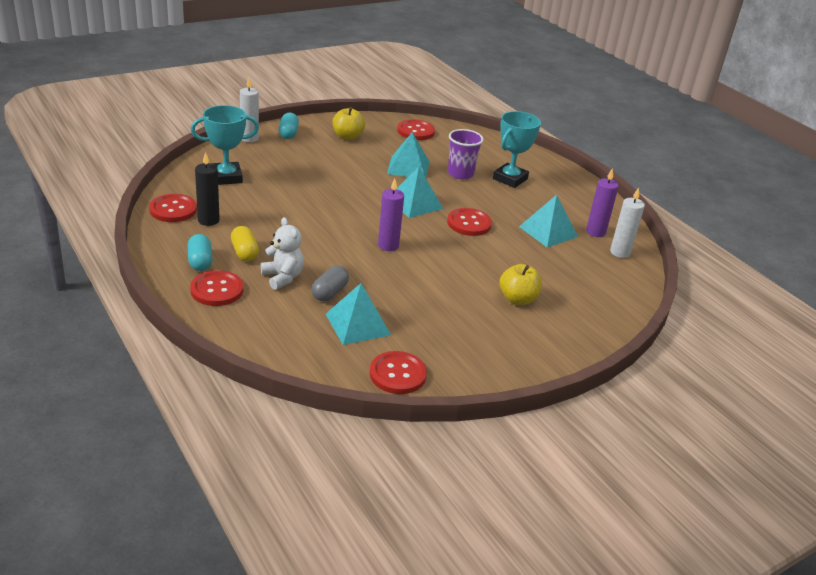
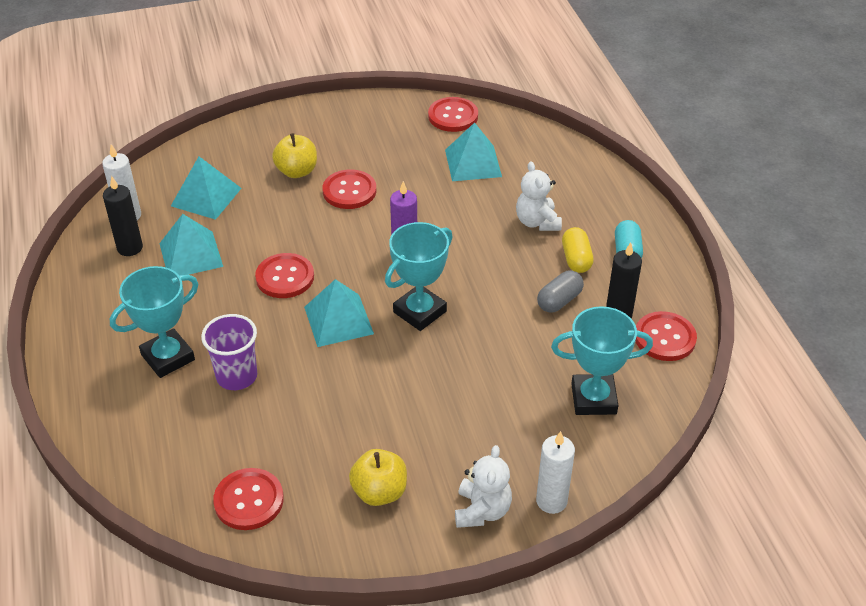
camera: 160 degrees left, 10 degrees up
red button [190,270,244,306] -> red button moved to [322,169,376,209]
turquoise capsule [279,113,299,139] -> white teddy bear [455,445,512,528]
grey capsule [312,266,349,301] -> grey capsule moved to [537,270,584,313]
turquoise pyramid [387,132,430,178] -> turquoise pyramid moved to [171,157,242,220]
purple candle [586,168,619,237] -> black candle [103,176,143,256]
none -> turquoise trophy [385,222,453,331]

